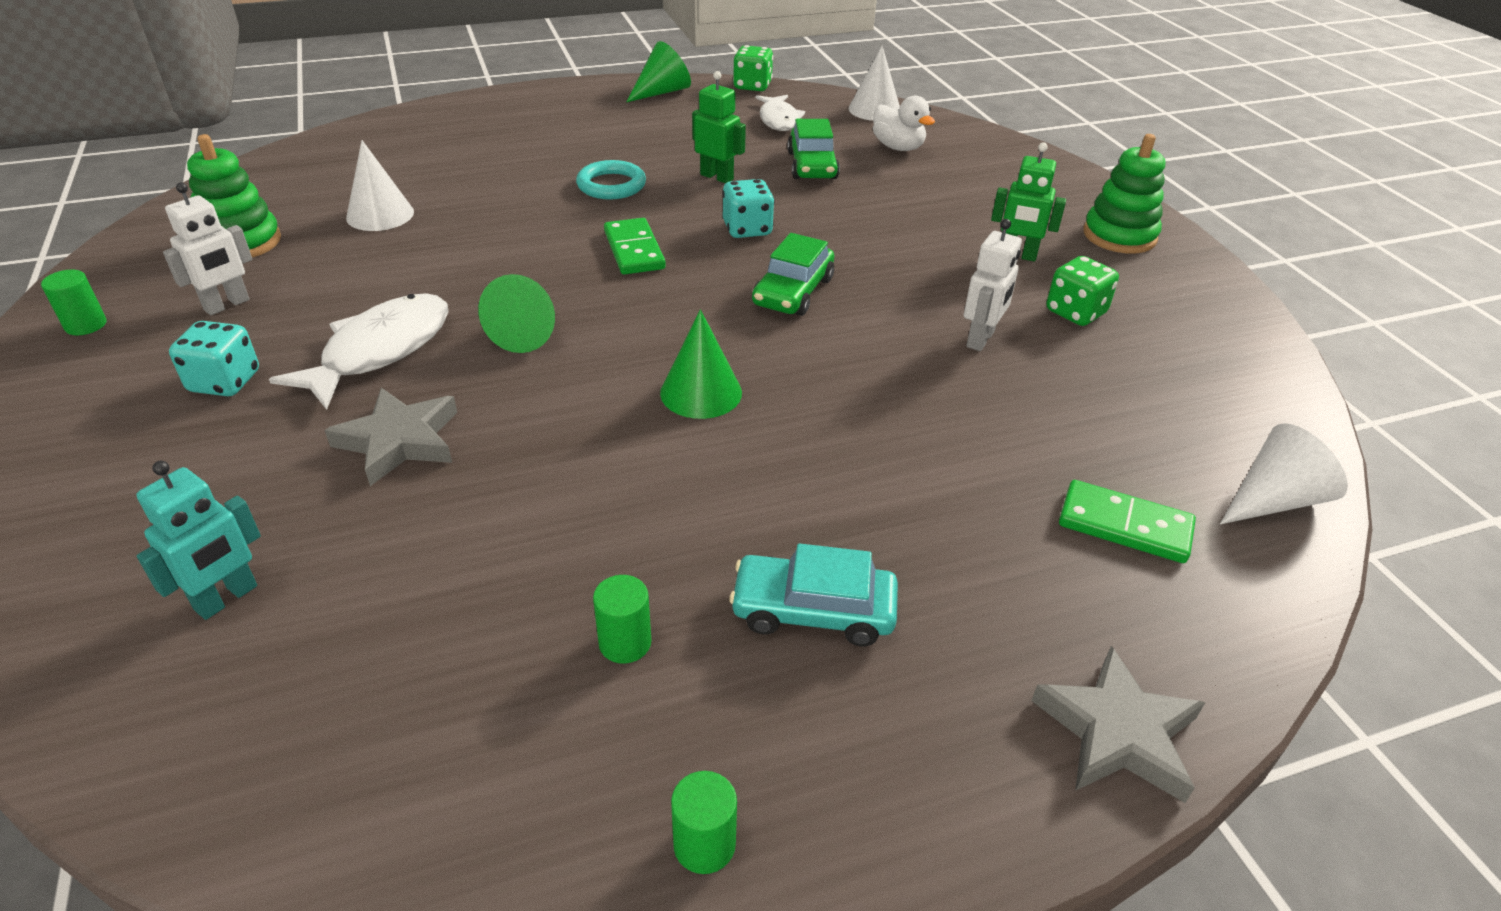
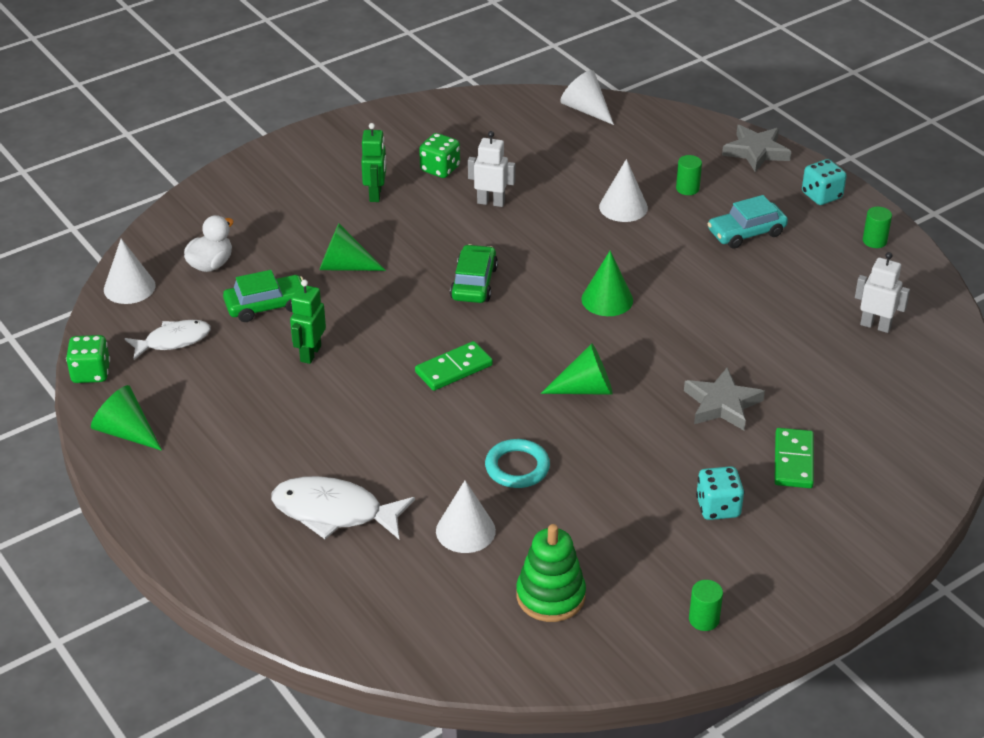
camera: 105 degrees left, 0 degrees up
turquoise robot [136,461,261,620] -> none
white robot [163,183,253,315] -> white robot moved to [855,252,910,333]
white fish [269,293,449,410] -> white fish moved to [271,476,415,539]
turquoise ring [576,160,646,200] -> turquoise ring moved to [485,439,550,488]
green cylinder [593,575,651,664] -> green cylinder moved to [676,155,702,195]
turquoise dice [722,179,775,238] -> turquoise dice moved to [802,159,846,205]
turquoise car [729,543,898,646] -> turquoise car turned 75 degrees clockwise [708,195,788,249]
green car [752,233,834,316] -> green car turned 90 degrees counterclockwise [450,244,498,303]
green domino [1059,480,1196,563] -> green domino moved to [774,428,814,488]
green stacking toy [1083,134,1165,254] -> none
none -> green cone [319,224,386,271]
none -> white cone [599,159,648,222]

